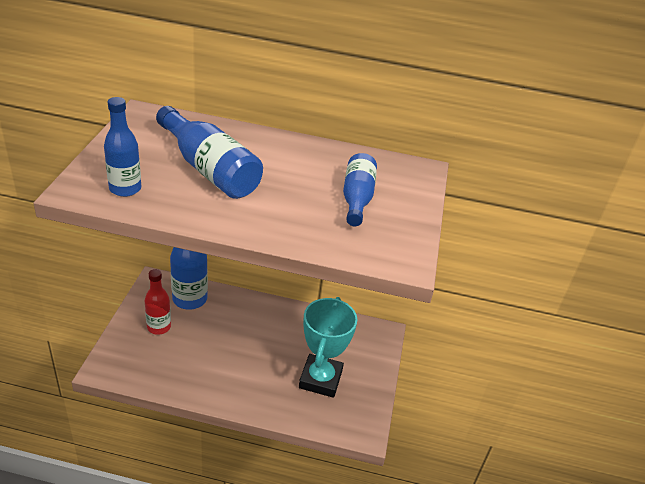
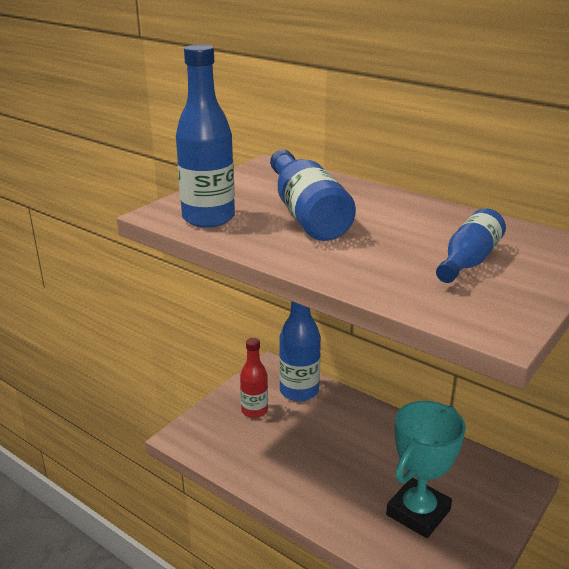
camera: 30 degrees right, 10 degrees down
blue bottle [104,97,141,197] -> blue bottle [176,44,235,228], size x1.54

